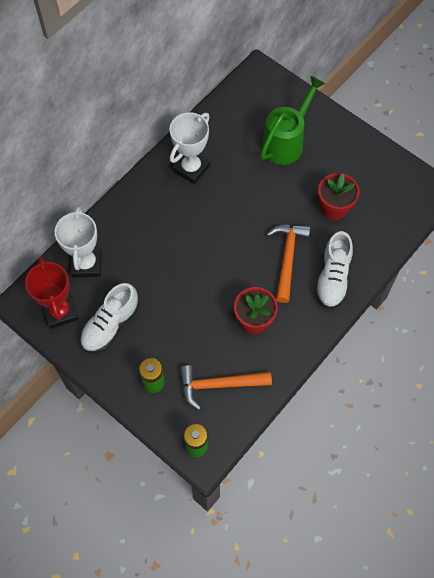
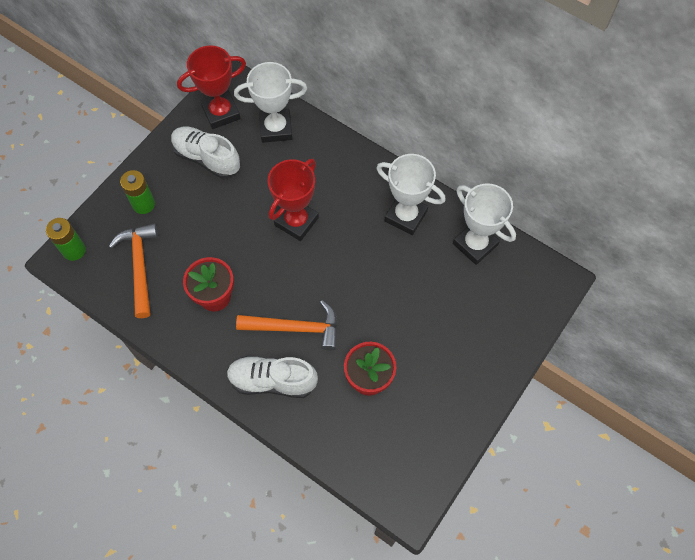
camera: 85 degrees right, 0 degrees up
green watering can [260,76,325,165] -> none
none -> red trophy [268,159,319,241]
none -> white trophy [453,183,516,265]

